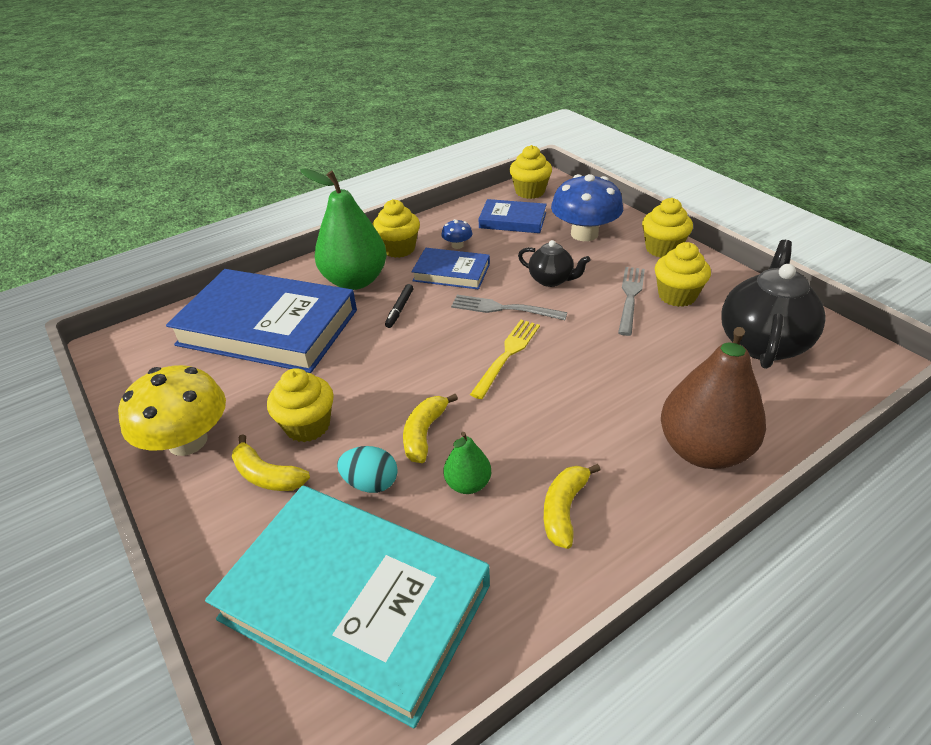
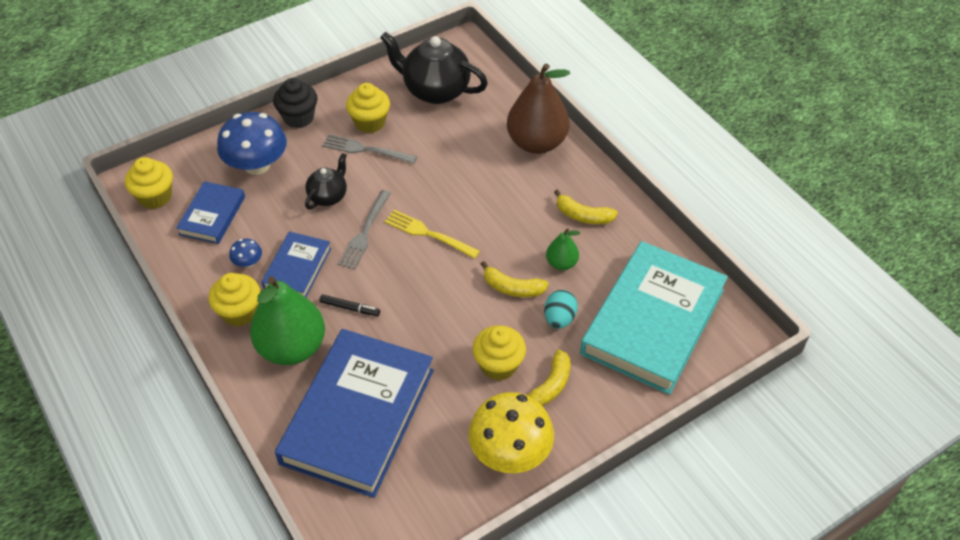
camera: 90 degrees left, 10 degrees up
yellow cupcake [642,198,693,258] -> black cupcake [273,78,317,128]

